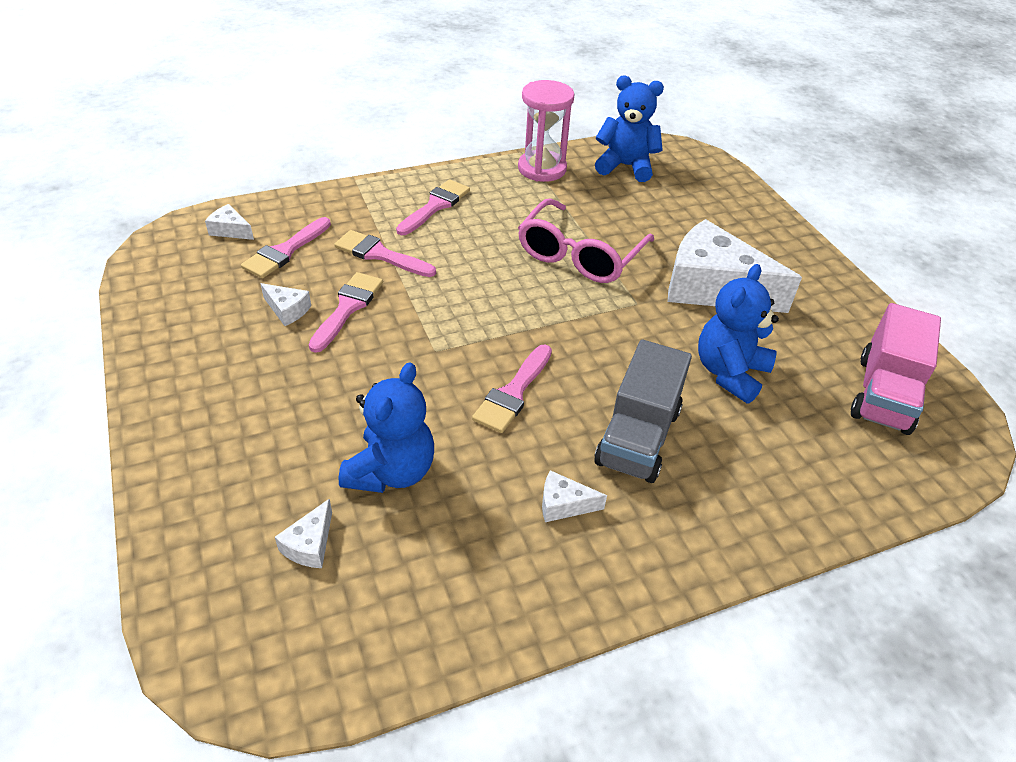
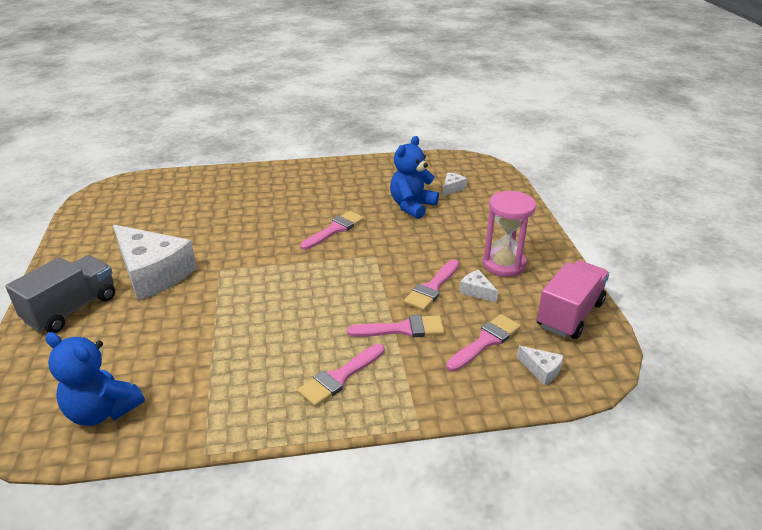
camera: 165 degrees left, 10 degrees down
pink brush [334,230,436,277] -> pink brush turned 45 degrees counterclockwise [347,315,444,337]
pink hourglass [518,80,574,182] -> pink hourglass moved to [483,191,536,277]
pink glasses [518,198,654,283] -> none
white cheese [542,470,607,522] -> none
grey truck [594,340,692,483] -> grey truck moved to [5,255,115,333]
blue teddy bear [698,264,779,404] -> none
pink truck [851,303,941,435] -> pink truck moved to [537,260,609,339]

